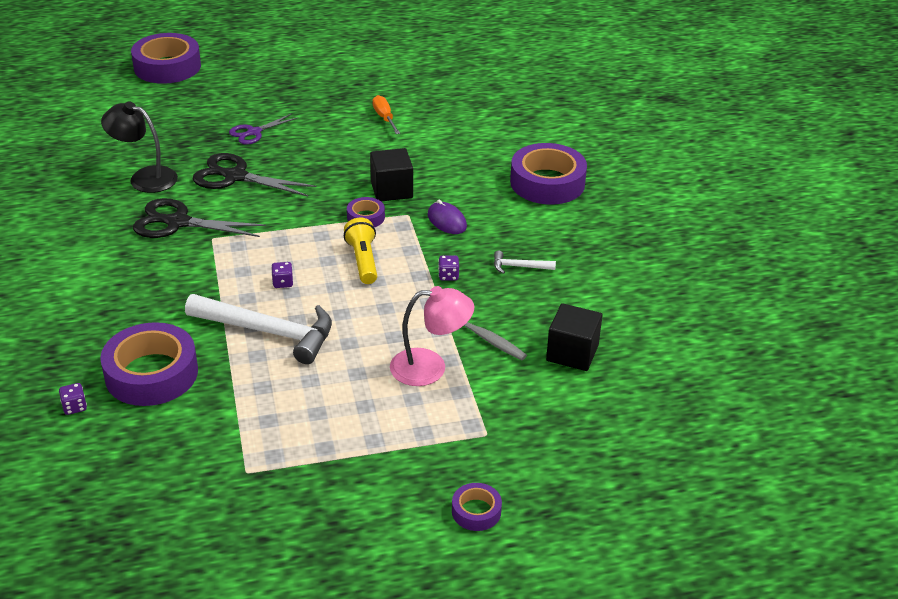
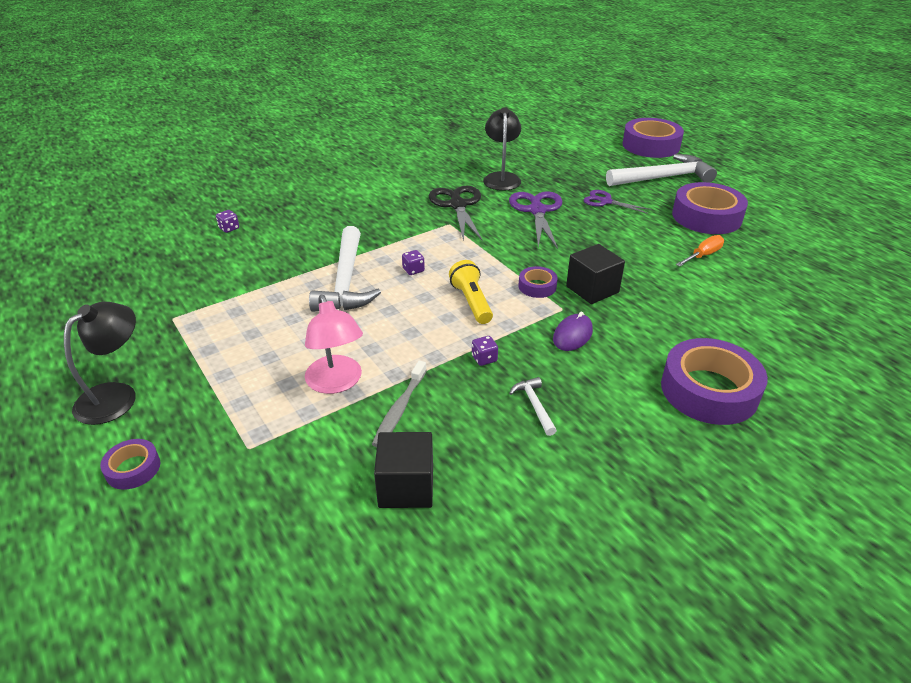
camera: 70 degrees right, 0 degrees up
purple tape [100,322,198,406] -> purple tape moved to [672,182,748,234]
black scissors [193,153,316,197] -> purple scissors [509,191,562,249]
yellow flashlight [344,218,377,284] -> yellow flashlight turned 75 degrees counterclockwise [449,260,493,324]
none -> black lamp [64,302,136,425]
none -> white hammer [606,154,717,186]

